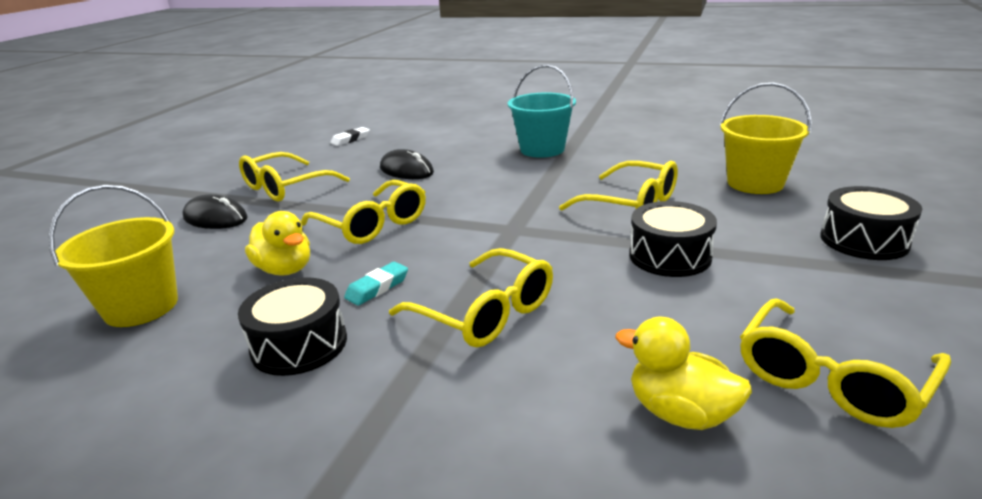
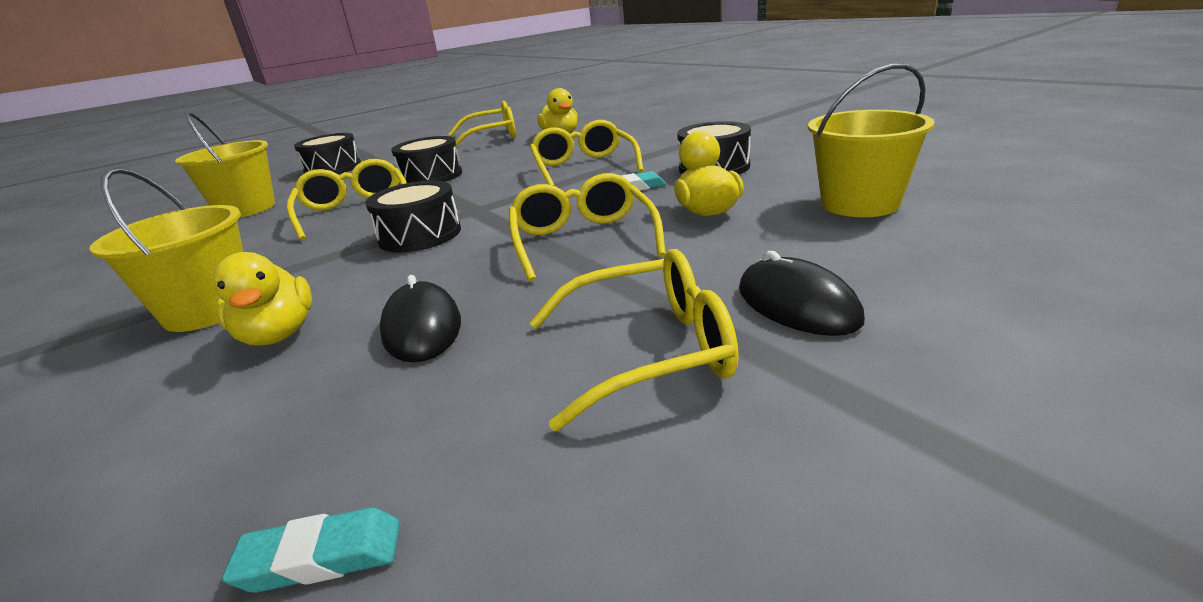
camera: 145 degrees left, 0 degrees up
white eraser [330,127,370,146] -> turquoise eraser [222,508,400,593]
turquoise bucket [508,65,576,158] -> yellow bucket [89,168,243,332]
none -> yellow duck [213,252,312,346]
none -> black drum [365,181,461,253]

